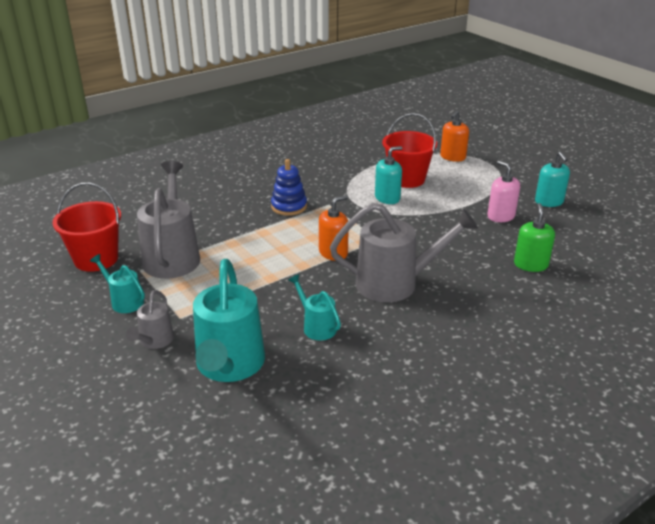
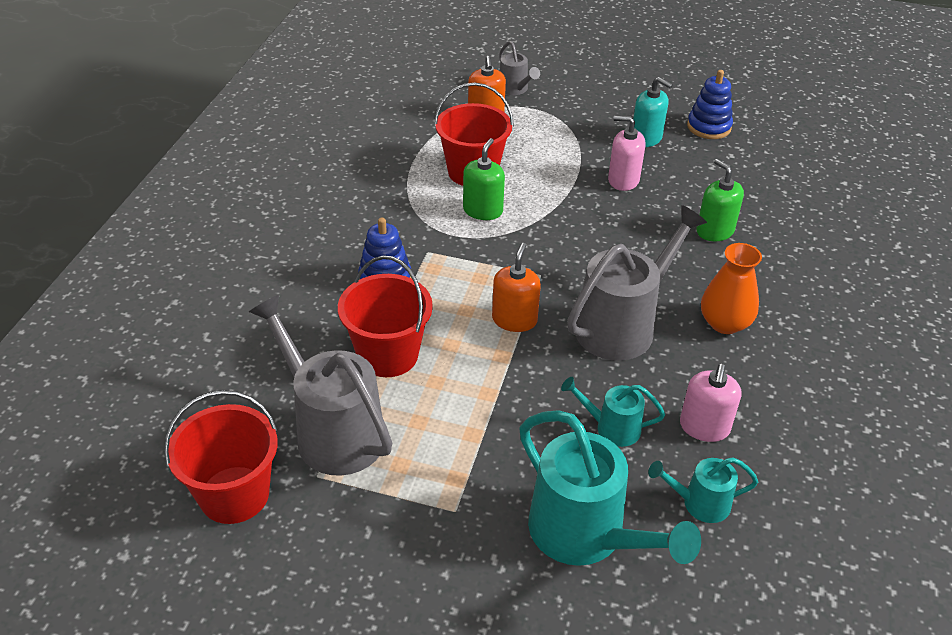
camera: 40 degrees left, 10 degrees up
turquoise watering can [90,254,145,313] -> turquoise watering can moved to [648,457,758,523]
grey watering can [126,290,174,349] -> grey watering can moved to [499,41,540,95]
turquoise soap dispenser [375,146,402,204] -> green soap dispenser [463,138,505,220]
none -> red bucket [338,255,433,377]
none -> pink soap dispenser [680,364,741,442]
none -> blue stacking toy [687,70,733,139]
none -> orange vase [701,243,762,334]

